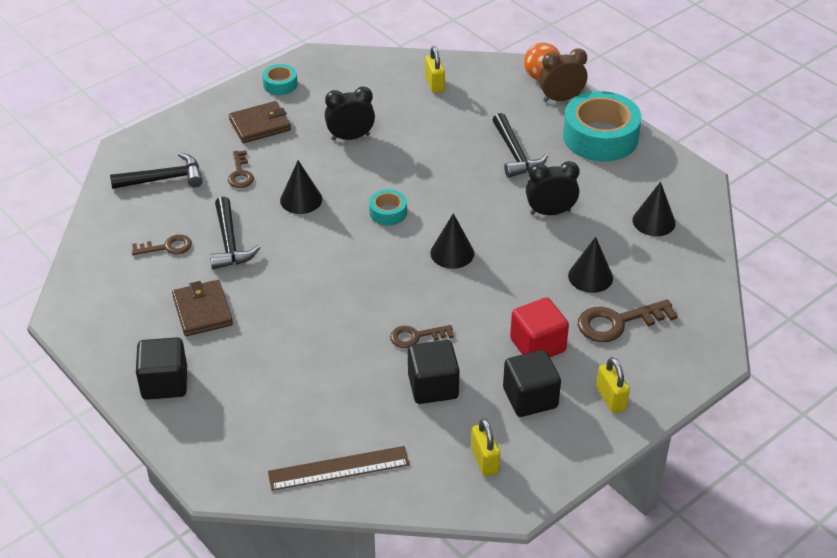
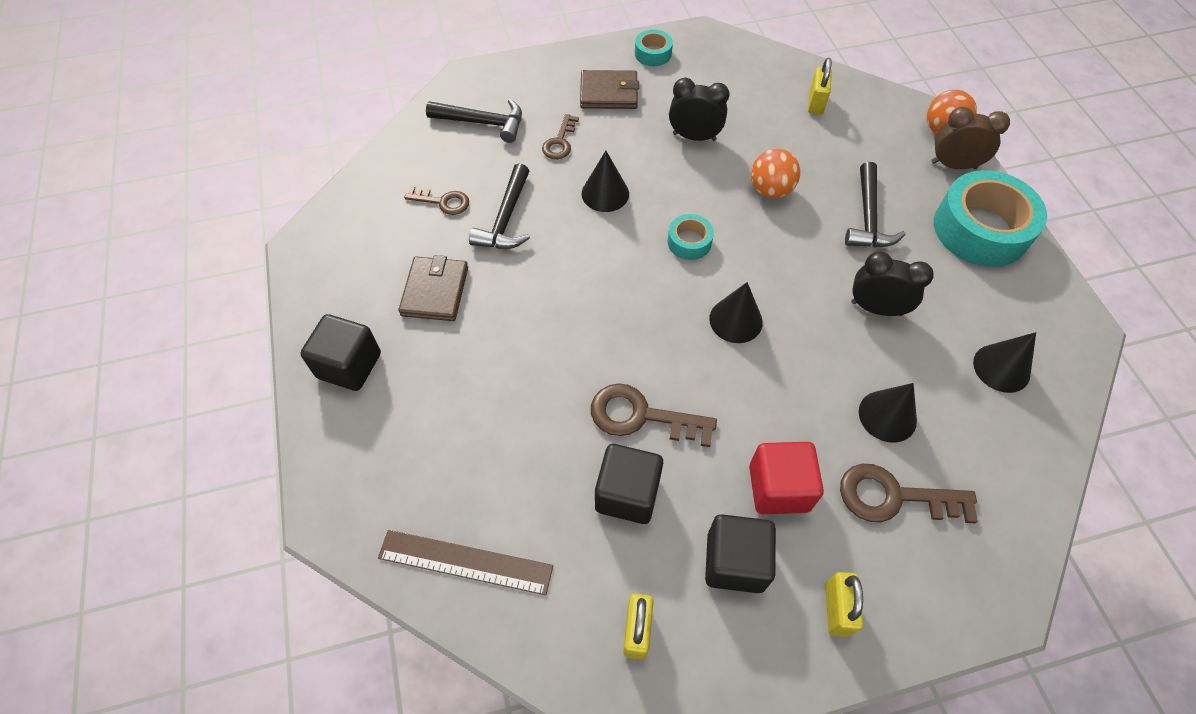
camera: 25 degrees right, 15 degrees up
brown key [390,325,454,348] -> brown key [591,383,717,447], size x1.61
none -> orange ball [751,149,800,198]

